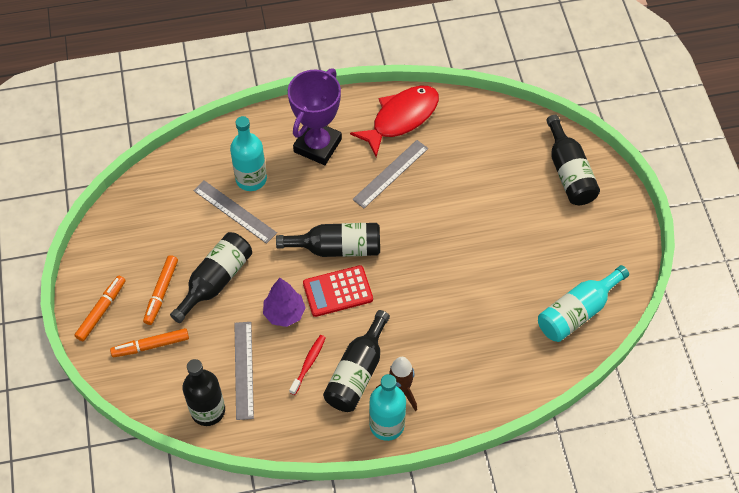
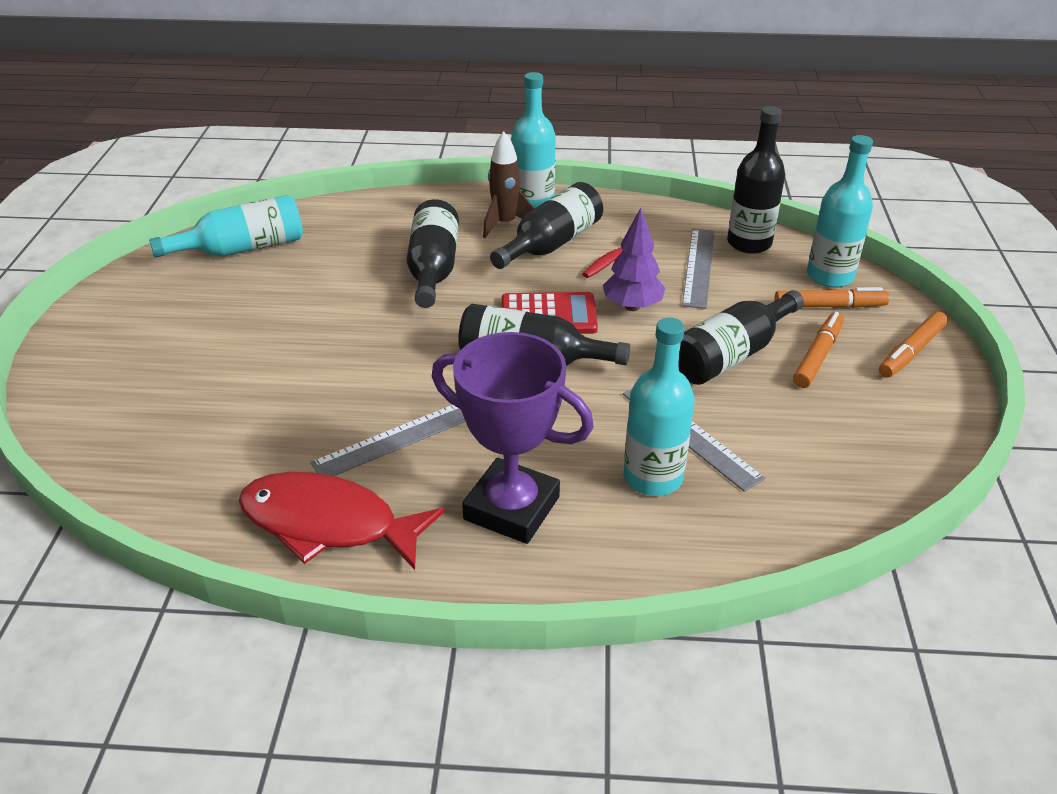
camera: 165 degrees left, 20 degrees down
purple trophy [288,68,342,165] -> purple trophy turned 75 degrees clockwise [432,332,594,544]
red fish [350,86,439,157] -> red fish turned 45 degrees clockwise [239,472,445,570]
black bottle [546,115,600,205] -> black bottle moved to [406,199,459,308]
none -> turquoise bottle [807,135,873,288]

